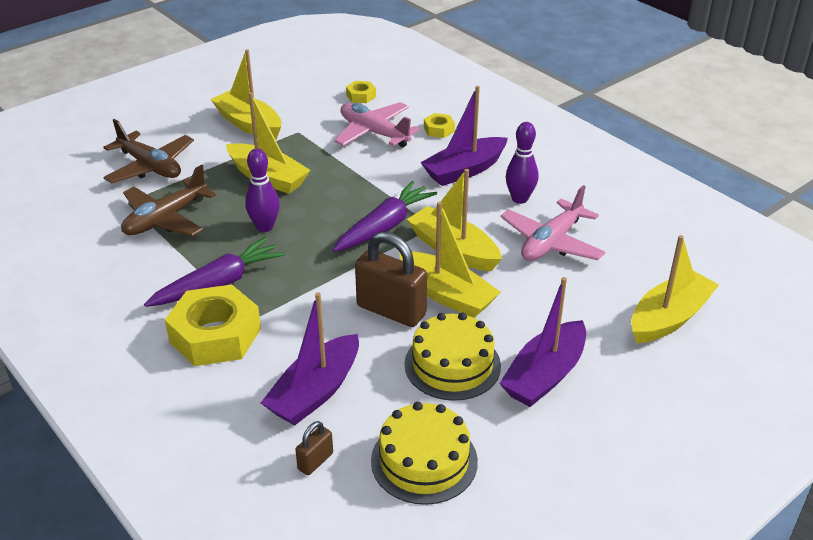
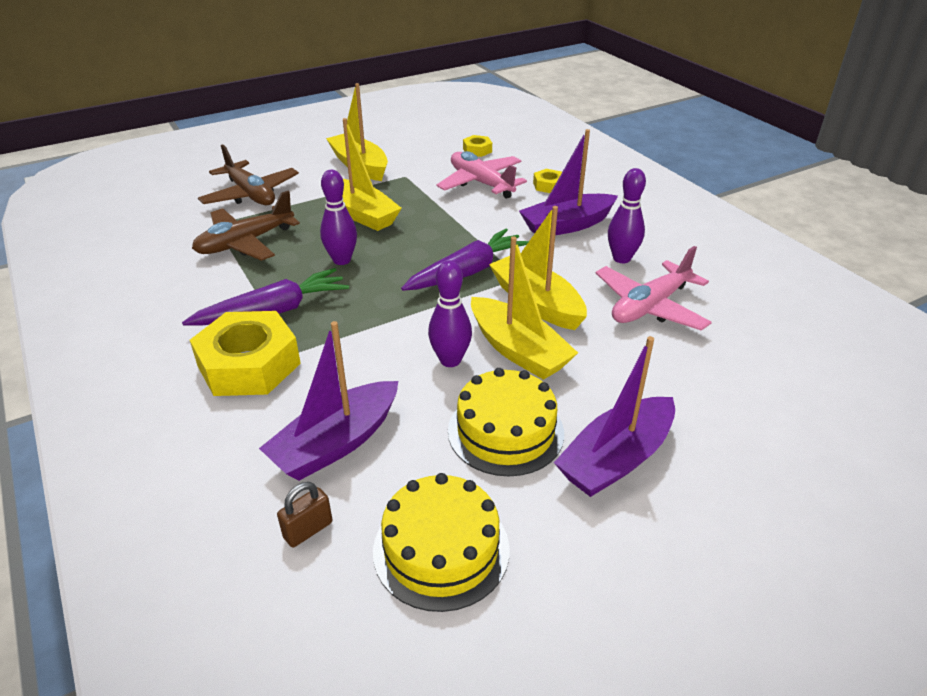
camera: 10 degrees right, 0 degrees up
brown padlock [355,232,427,327] -> purple bowling pin [428,260,472,367]
yellow boat [631,235,719,343] -> none

